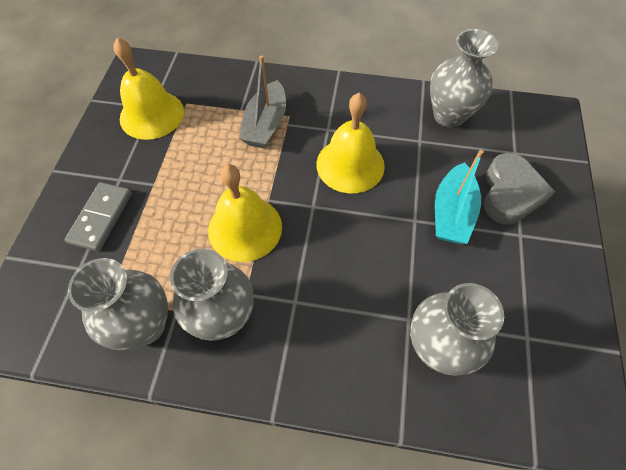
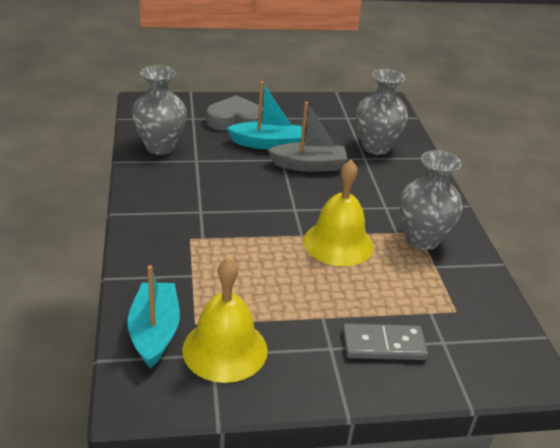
camera: 110 degrees left, 25 degrees down
grey vase [68,258,168,350] -> none
grey boat [239,55,286,149] -> grey boat moved to [268,102,347,172]
yellow bell [316,93,385,193] -> none
none -> turquoise boat [128,265,180,368]

